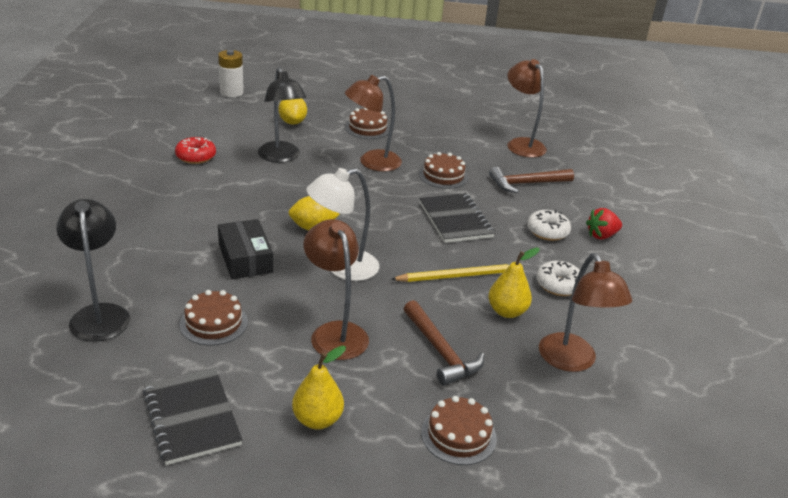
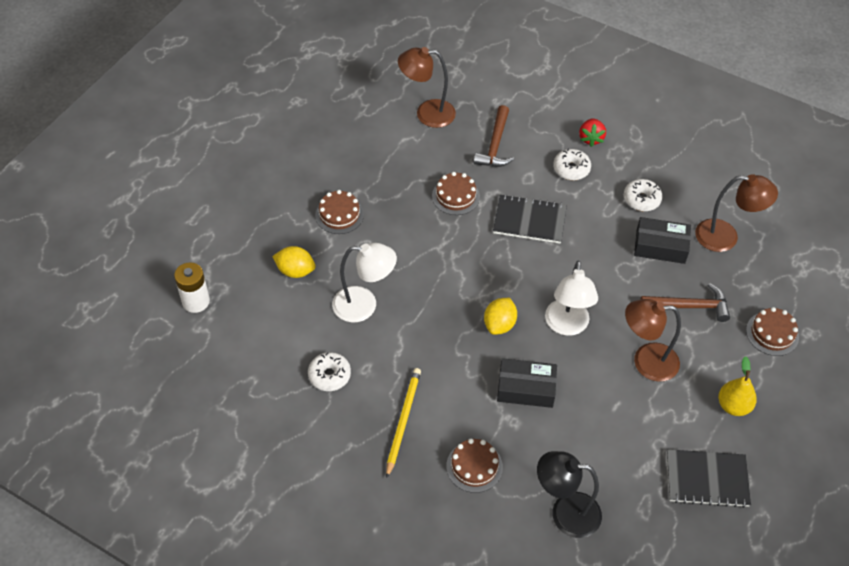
camera: 60 degrees left, 20 degrees up
red donut [175,137,216,164] -> white donut [308,352,351,391]
brown cake [179,290,248,345] -> brown cake moved to [446,439,503,493]
black lamp [258,67,306,163] -> white lamp [332,243,397,322]
brown lamp [345,75,402,172] -> none
yellow pencil [391,264,510,282] -> yellow pencil moved to [386,368,421,478]
yellow pear [488,248,540,318] -> black box [634,217,691,264]

